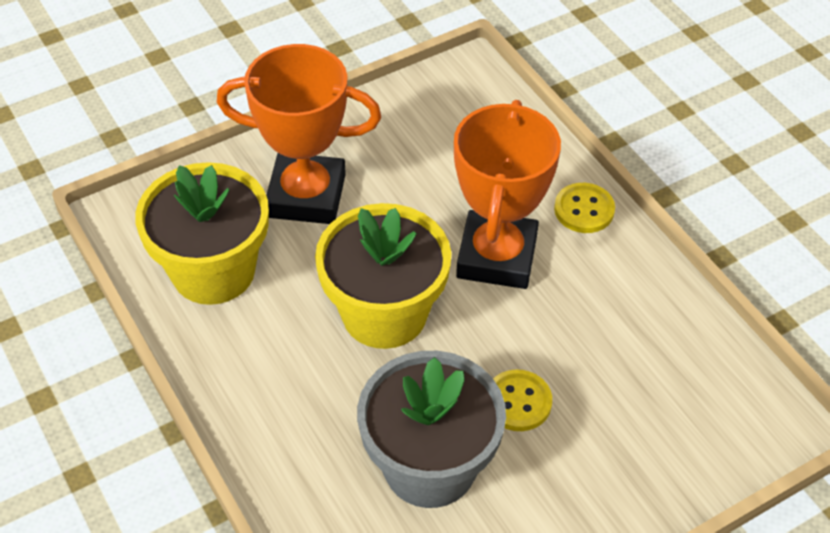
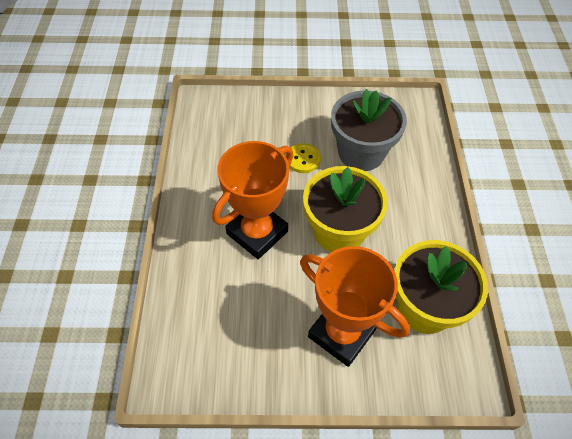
camera: 150 degrees left, 5 degrees up
yellow button [554,183,615,233] -> none

